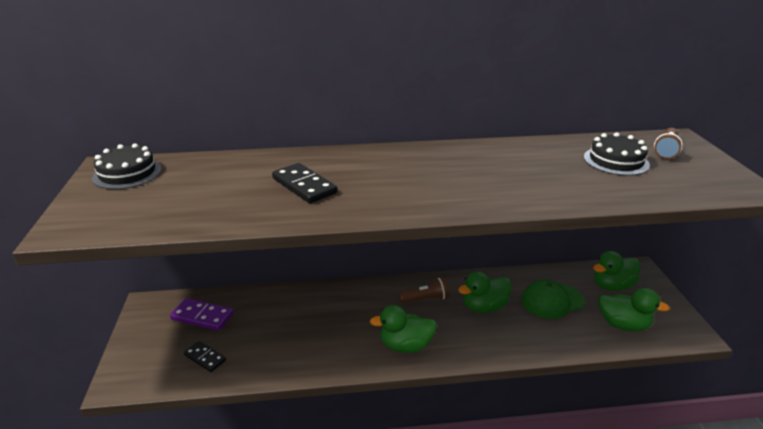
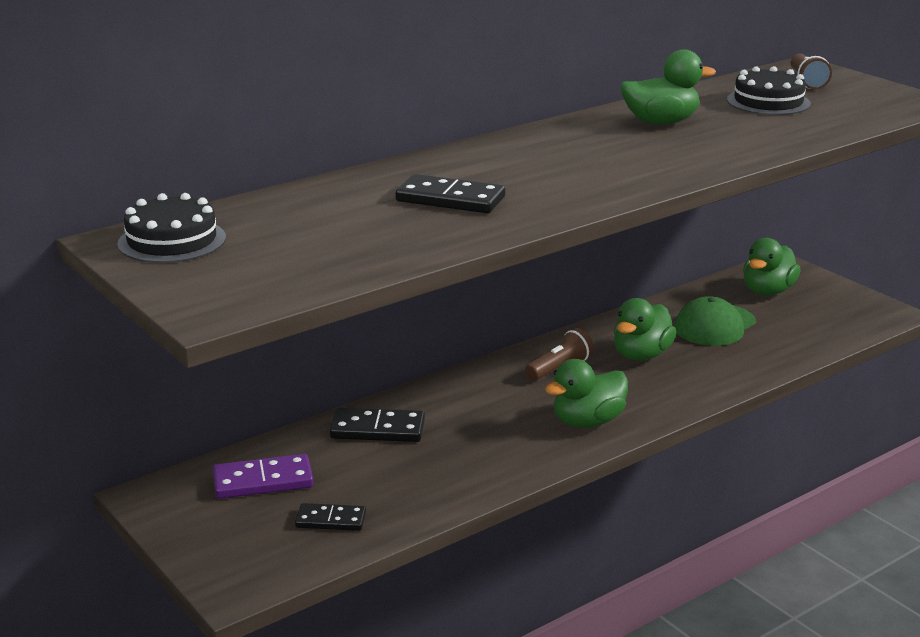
camera: 30 degrees left, 5 degrees down
green duck [598,288,670,332] -> green duck moved to [620,49,716,125]
none -> black domino [330,407,425,442]

